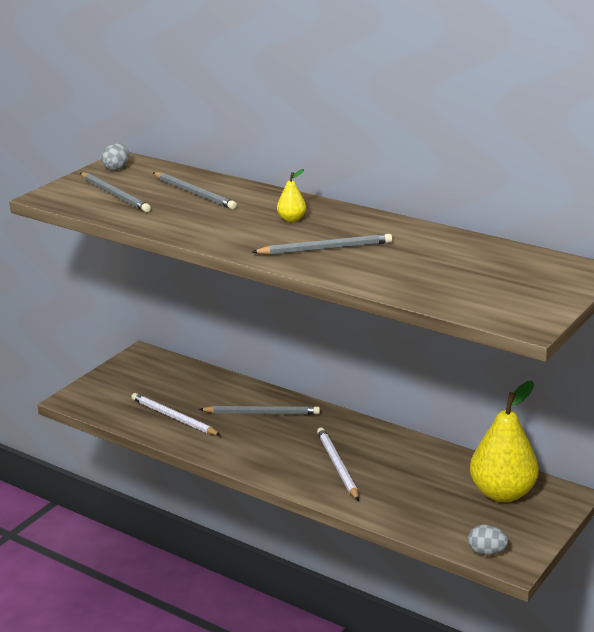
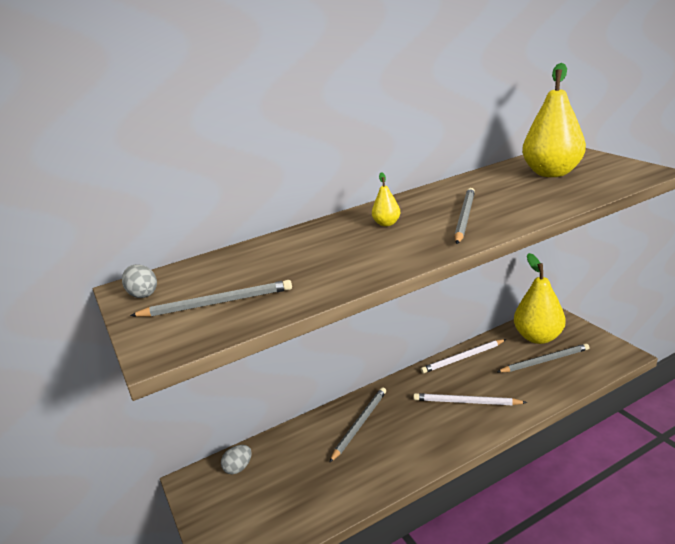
camera: 60 degrees left, 0 degrees up
white pencil [131,393,220,435] -> white pencil moved to [421,339,506,374]
grey pencil [153,172,237,209] -> grey pencil moved to [497,344,589,373]
grey egg [468,525,508,555] -> grey egg moved to [221,445,252,474]
none -> yellow pear [522,63,586,177]

